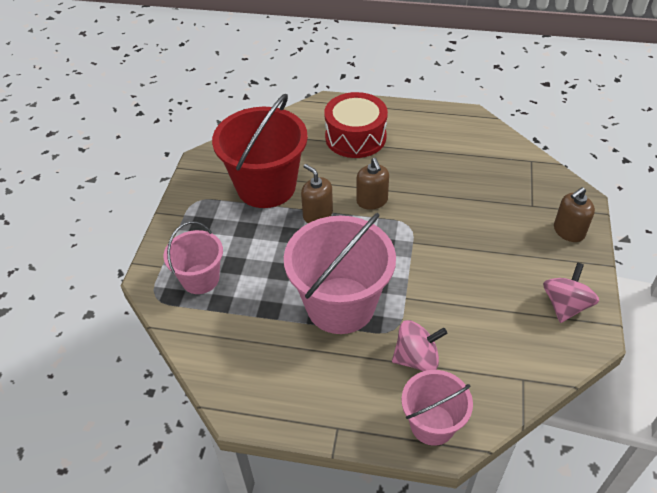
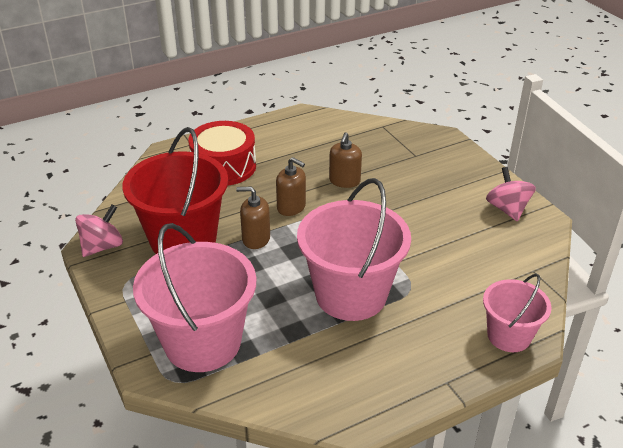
camera: 40 degrees left, 10 degrees down
pink bucket [164,222,223,294] -> pink bucket [133,223,257,372], size x1.76
pink spinning top [392,320,447,371] -> pink spinning top moved to [75,205,123,257]
brown soap dispenser [554,187,595,242] -> brown soap dispenser moved to [329,132,362,188]

